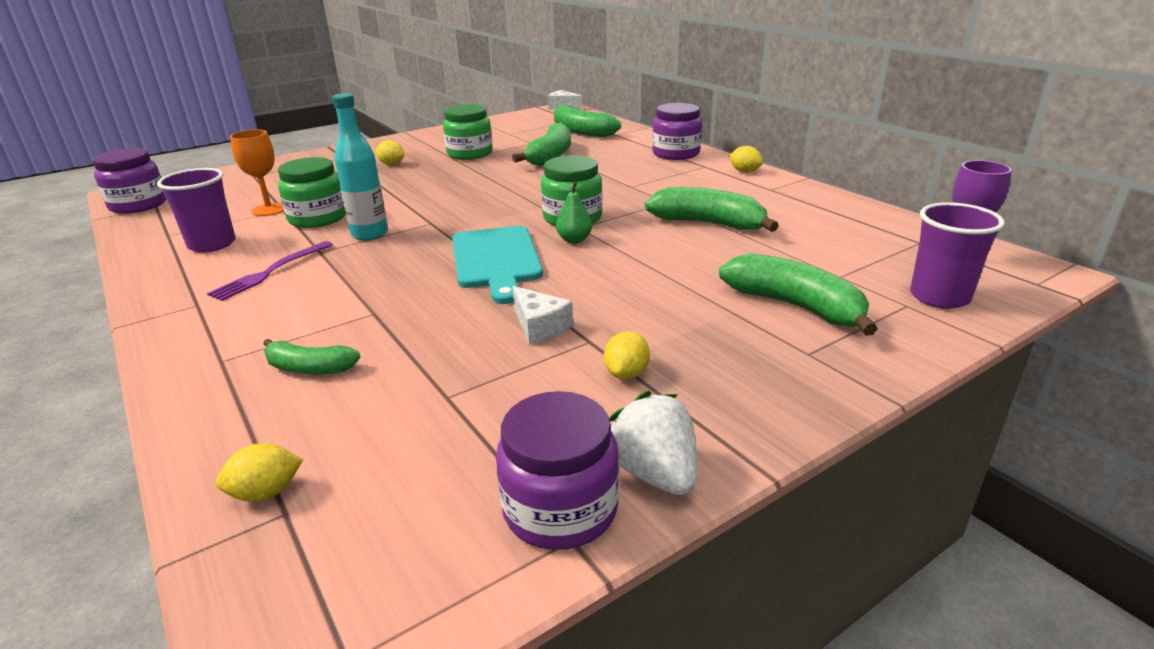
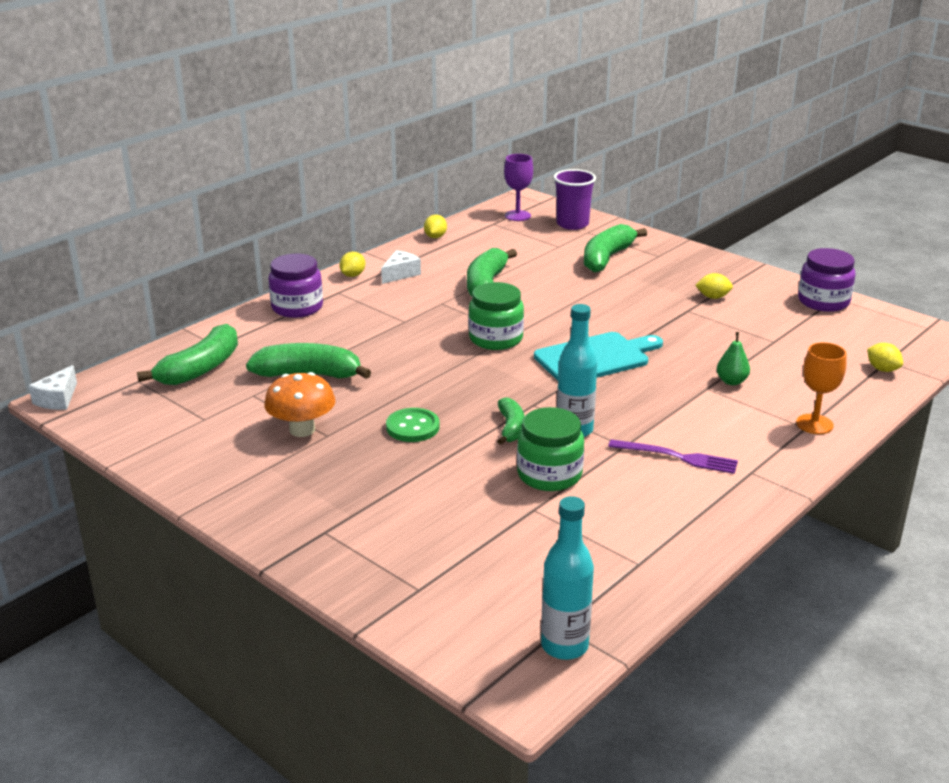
camera: 105 degrees left, 0 degrees up
purple jar [92,148,166,214] -> turquoise bottle [541,496,594,660]
purple cup [157,168,235,252] -> none
orange goblet [230,129,284,216] -> orange goblet moved to [796,342,847,434]
green banana [263,339,360,374] -> green banana moved to [497,397,525,445]
yellow lemon [376,140,404,165] -> yellow lemon moved to [424,215,447,238]
green jar [443,104,493,160] -> orange mushroom [264,372,335,437]
white cheese [512,286,573,345] -> white cheese moved to [381,250,421,284]
green pear [556,182,592,244] -> green pear moved to [717,332,750,385]
white strawberry [610,391,697,495] -> none
none -> green button [386,408,440,442]

